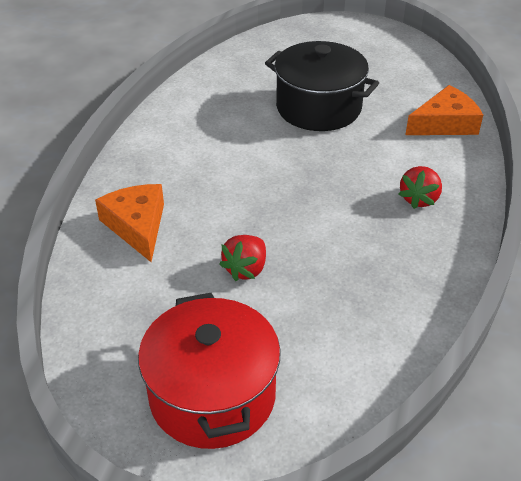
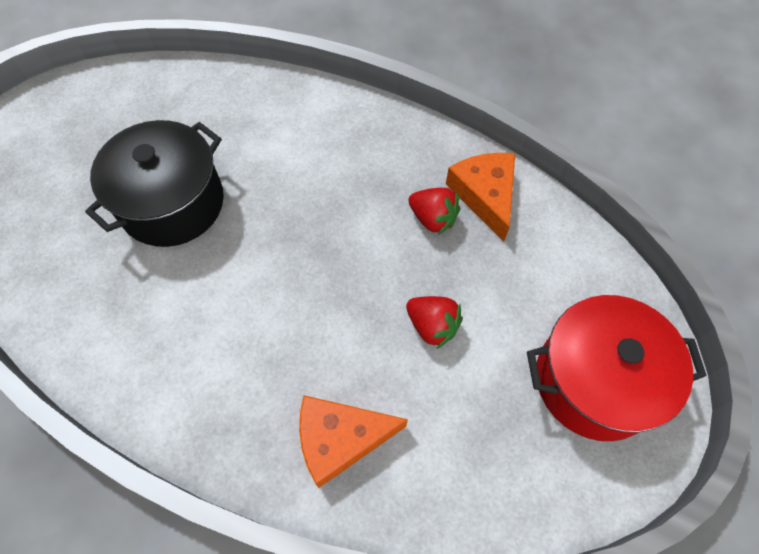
camera: 80 degrees left, 20 degrees up
red strawberry [399,166,442,209] -> red strawberry moved to [408,188,461,235]
orange cheese [405,85,483,135] -> orange cheese moved to [446,153,515,242]

